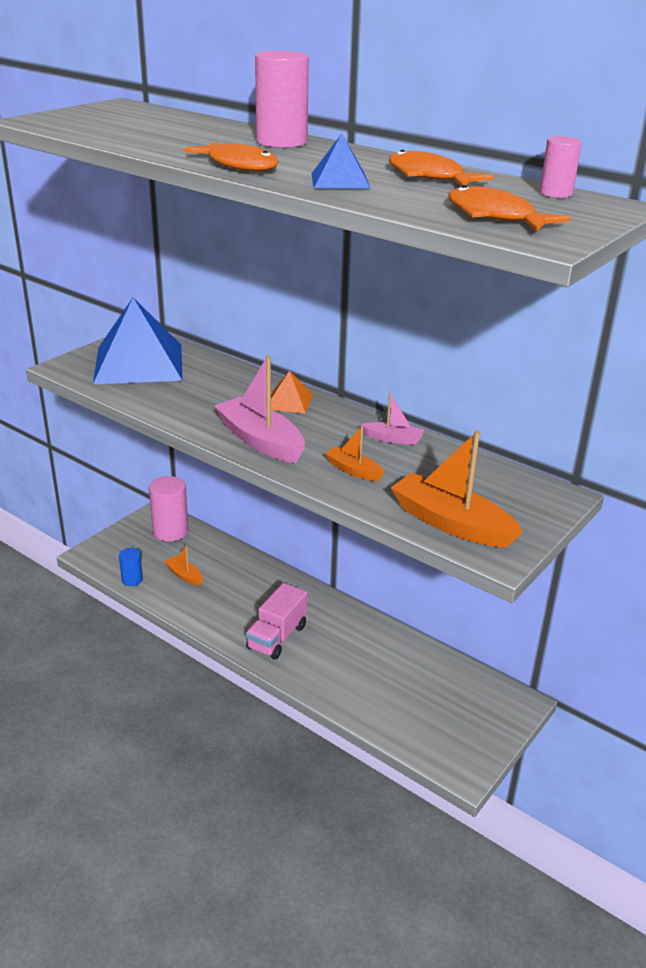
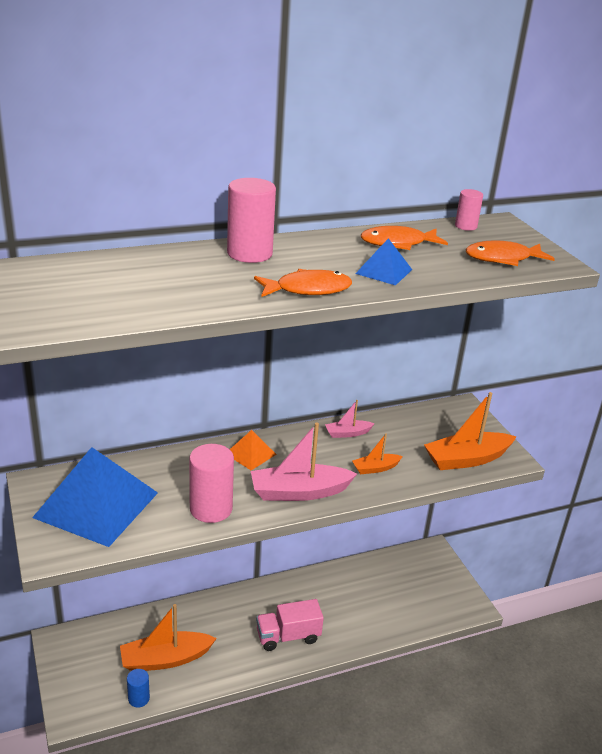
camera: 60 degrees left, 0 degrees up
pink cylinder [149,476,188,542] -> pink cylinder moved to [189,444,234,523]
orange boat [164,545,203,586] -> orange boat [120,604,217,671], size x1.91
pink truck [246,583,308,659] -> pink truck turned 105 degrees clockwise [256,599,324,651]
pink boat [360,393,424,445] -> pink boat turned 150 degrees counterclockwise [325,400,375,438]

